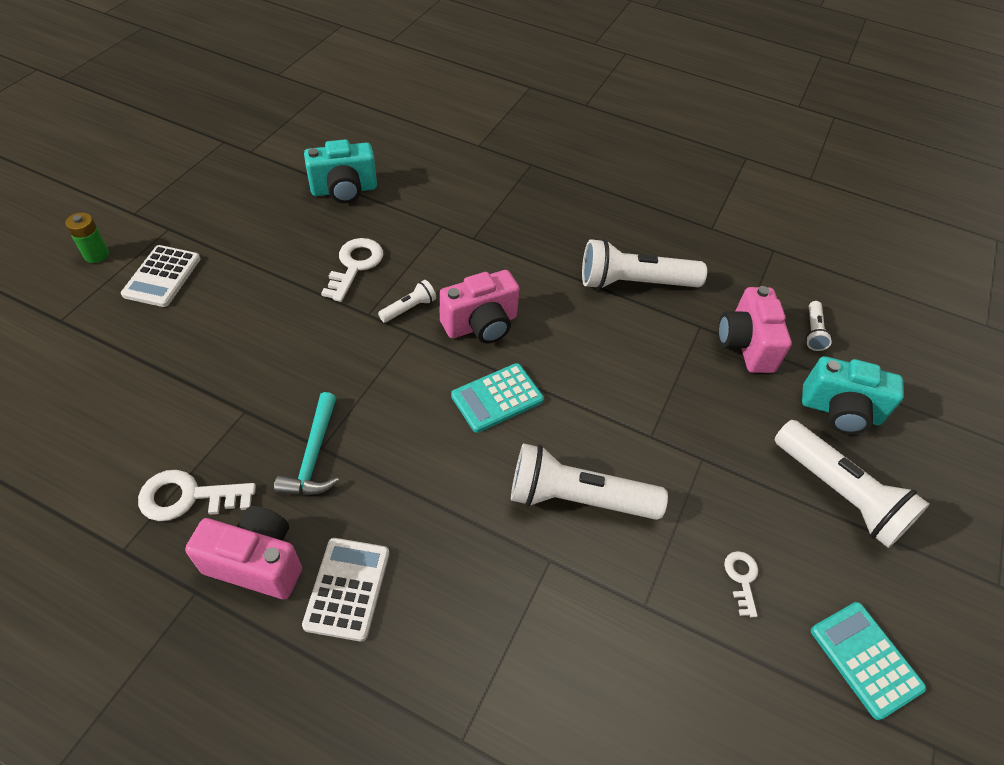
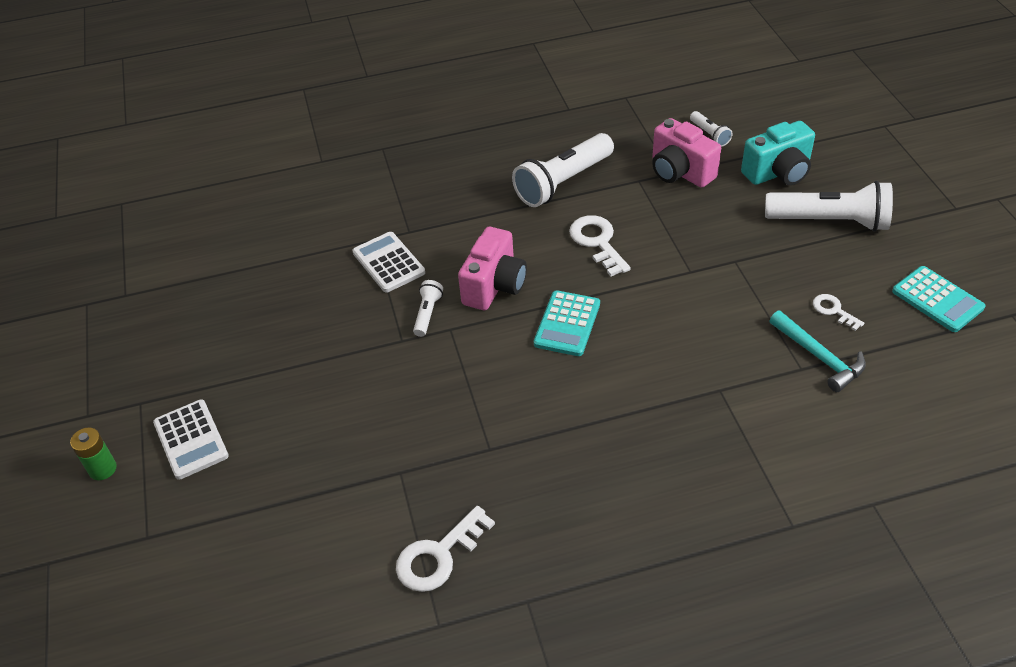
camera: 35 degrees left, 5 degrees down
pink camera [185,506,302,599] -> none
turquoise hammer [274,392,339,495] -> turquoise hammer moved to [769,311,866,392]
white calculator [302,538,389,642] -> white calculator moved to [353,232,425,293]
turquoise camera [304,139,377,203] -> none
white key [321,238,383,302] -> white key moved to [569,215,631,276]
white flashlight [511,443,668,520] -> none
turquoise calculator [811,602,926,720] -> turquoise calculator turned 150 degrees counterclockwise [892,266,985,332]

